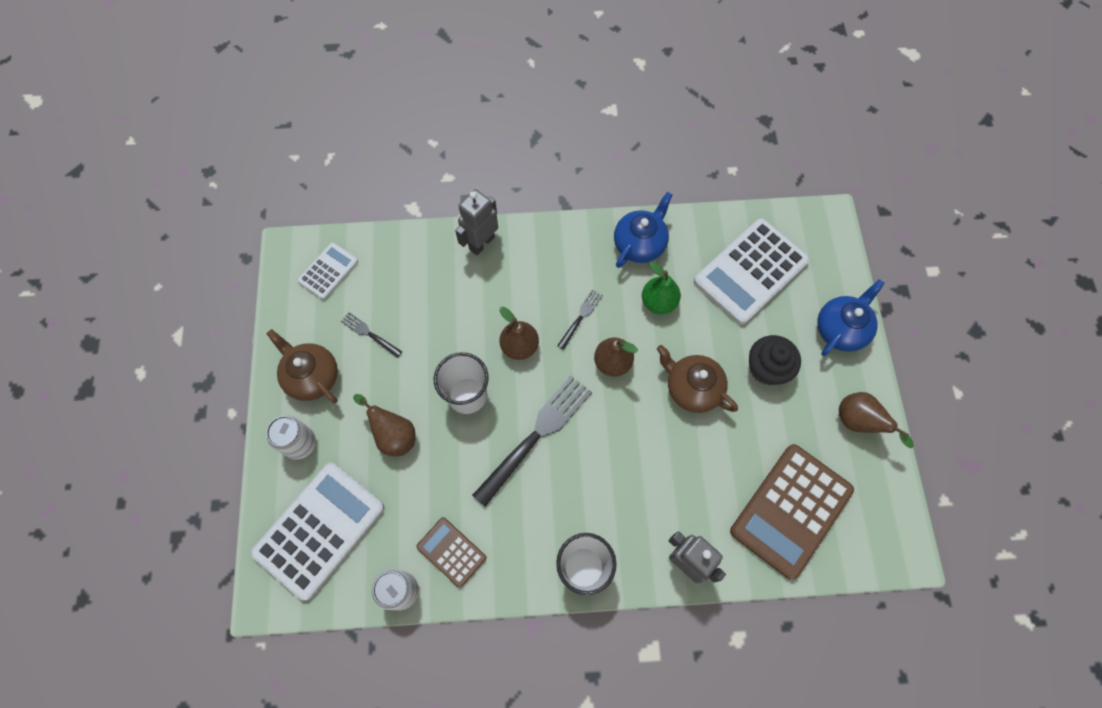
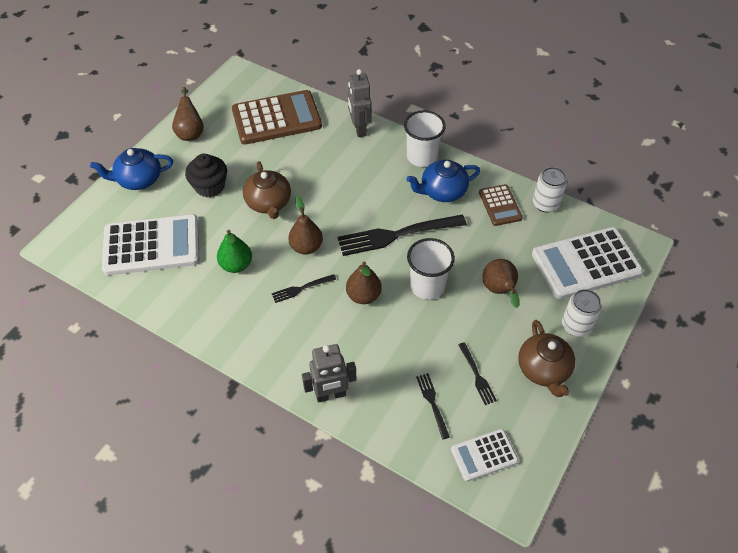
camera: 145 degrees left, 15 degrees down
blue teapot [614,192,672,268] -> blue teapot moved to [406,160,480,202]
none -> black fork [416,373,450,440]

